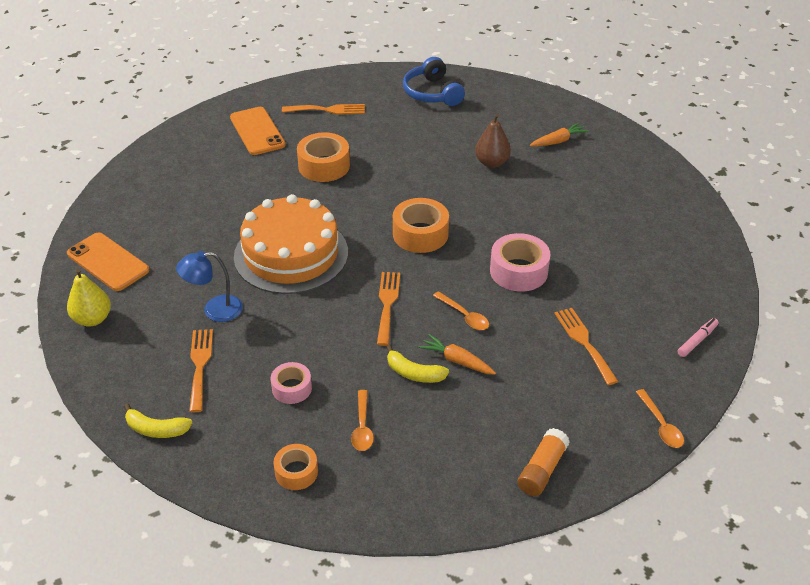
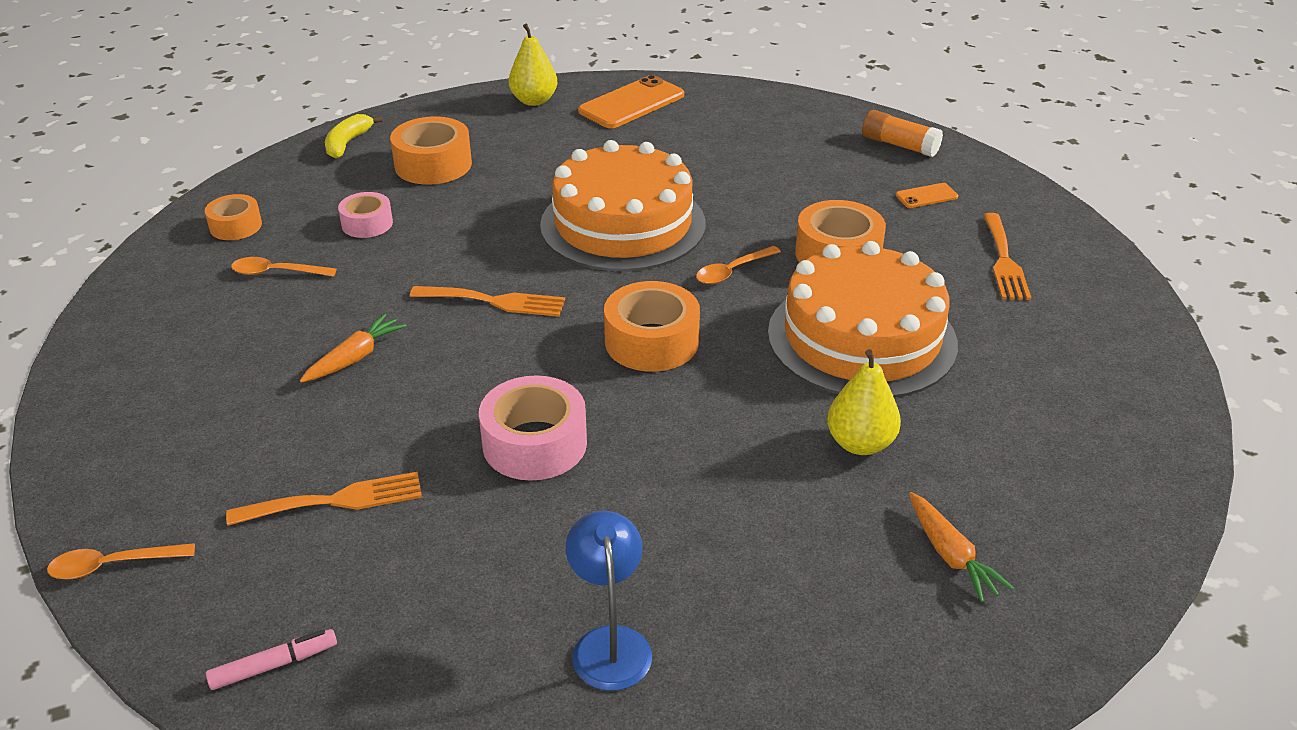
camera: 95 degrees right, 5 degrees down
blue lamp [176,251,243,322] -> blue lamp moved to [566,511,652,691]
orange fork [189,329,213,412] -> orange tape [390,117,472,185]
orange phone [230,107,285,155] -> orange phone [895,183,958,208], size x0.49
yellow banana [386,345,449,383] -> none
blue headphones [403,57,465,106] -> none
orange spoon [433,291,489,330] -> orange spoon moved to [696,246,781,284]
brown pear [475,114,511,168] -> yellow pear [827,349,901,455]
orange glue stick [517,428,570,496] -> orange glue stick moved to [862,110,943,157]
pink marker [677,318,719,357] -> pink marker turned 75 degrees counterclockwise [206,629,337,690]
none -> orange cake [768,241,958,398]

